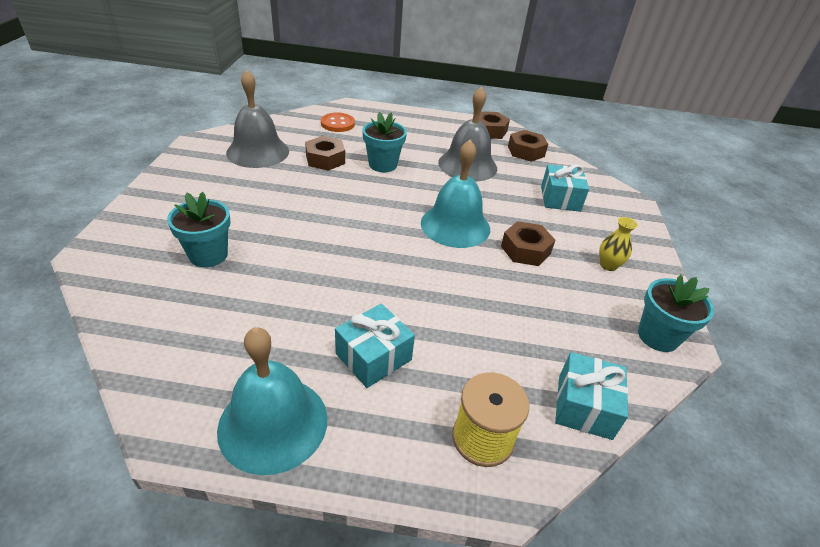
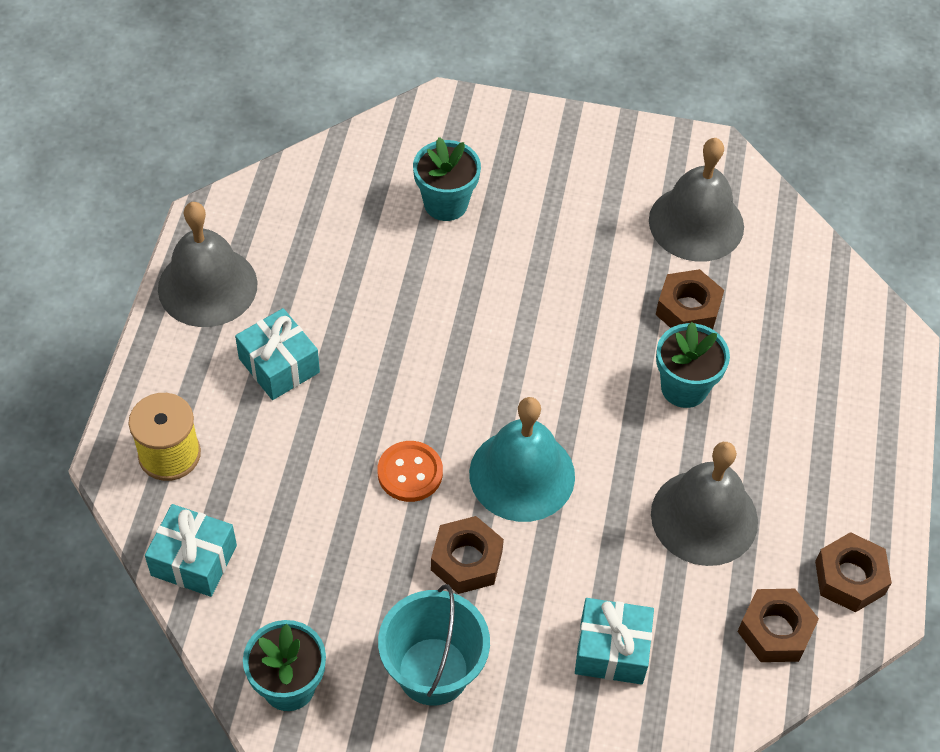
camera: 95 degrees right, 15 degrees up
turquoise bell [217,327,327,475] -> grey bell [158,202,258,327]
orange button [321,112,355,132] -> orange button moved to [378,441,443,502]
yellow vase [599,217,638,271] -> turquoise bucket [378,584,490,706]

